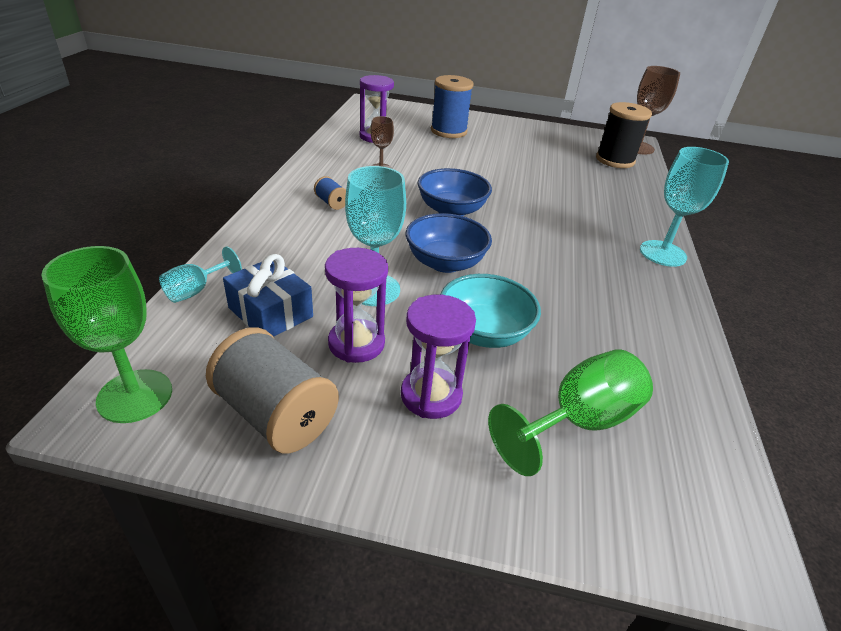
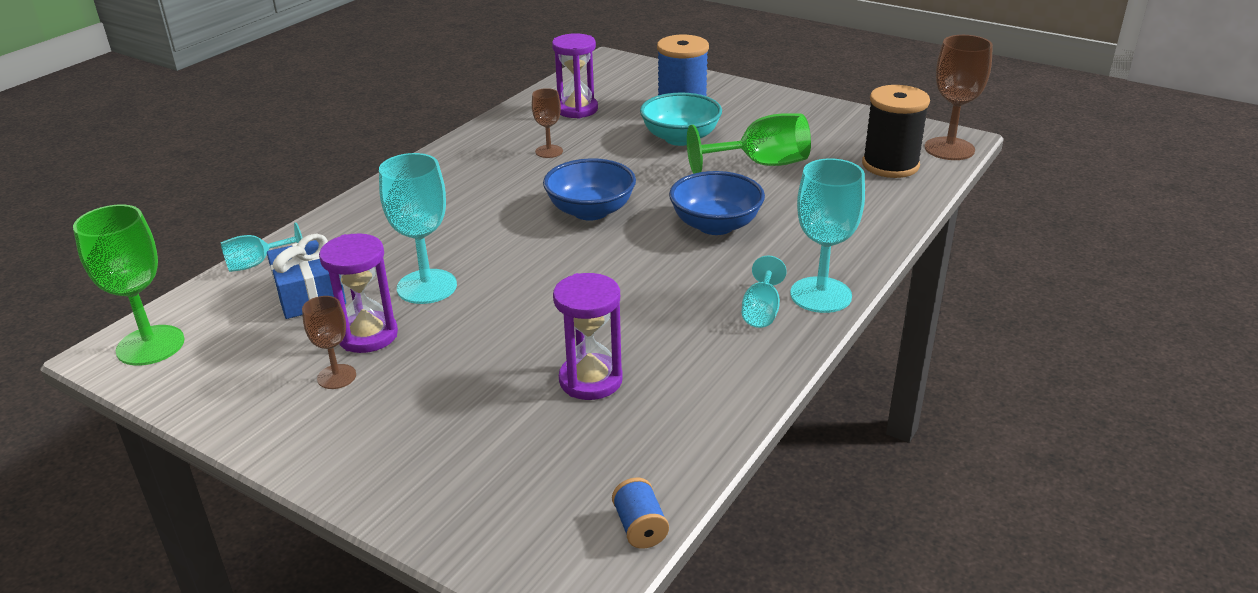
camera: 25 degrees right, 5 degrees down
grey spool [206,327,339,454] -> none
blue spool [314,176,346,210] -> blue spool moved to [612,478,669,549]
purple hourglass [401,295,476,419] -> purple hourglass moved to [553,273,622,400]
blue bowl [406,213,492,273] -> blue bowl moved to [669,171,765,235]
turquoise bowl [440,274,541,348] -> turquoise bowl moved to [640,93,722,146]
green goblet [488,349,653,476] -> green goblet moved to [687,113,811,174]
none -> brown goblet [302,296,356,389]
none -> turquoise goblet [742,256,787,328]

